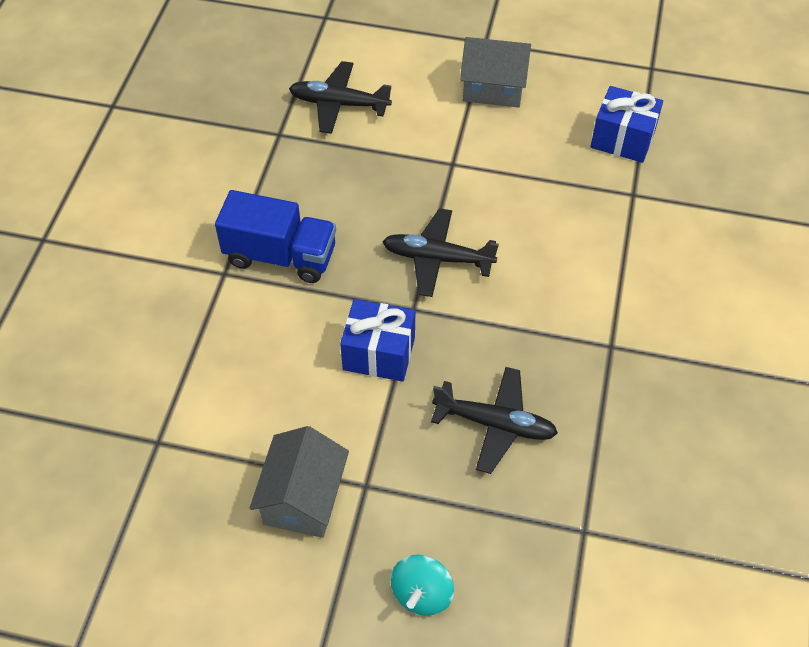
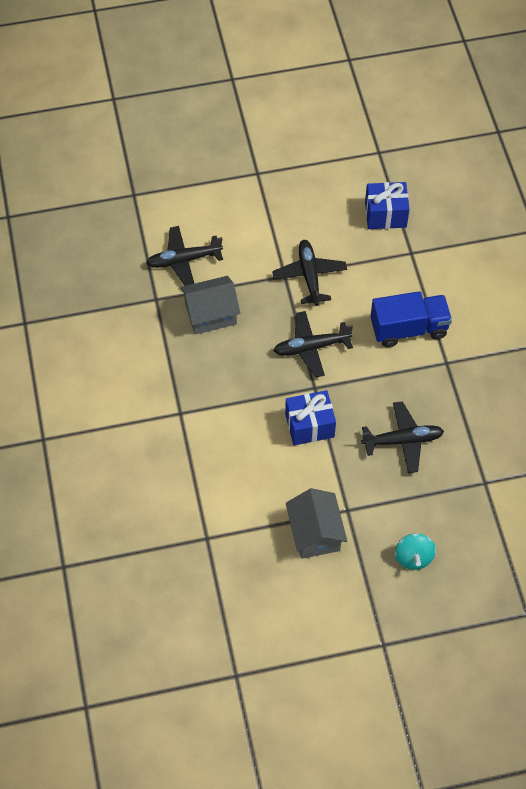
camera: 25 degrees left, 5 degrees up
blue truck [215,190,336,283] -> blue truck moved to [370,291,452,347]
grey house [460,37,531,107] -> grey house moved to [180,276,240,335]
none -> black plane [272,240,347,306]

